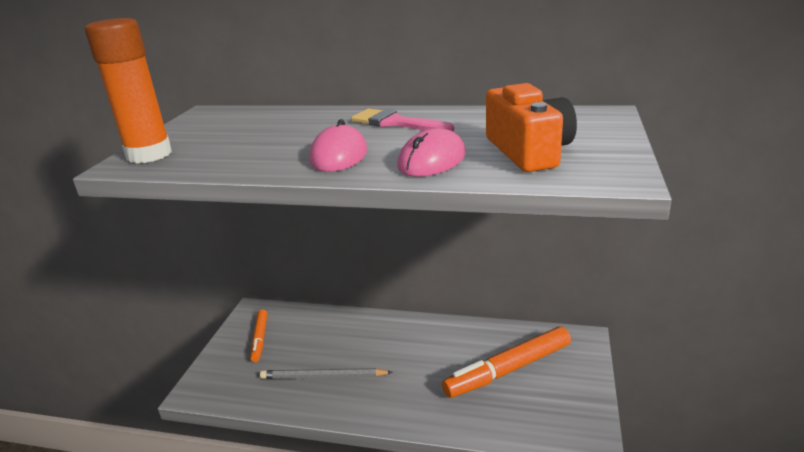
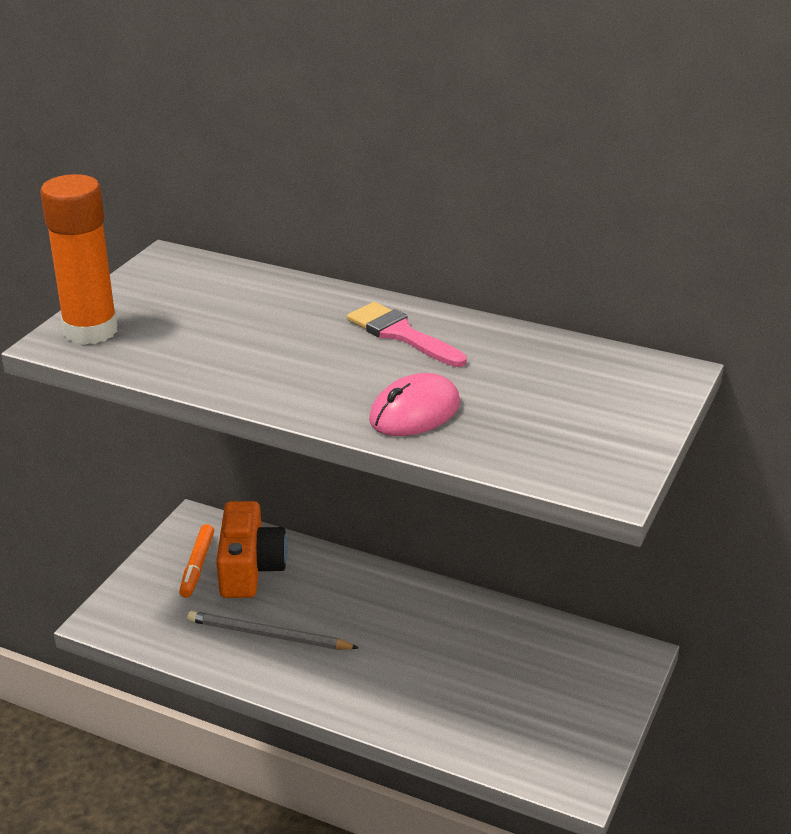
camera: 10 degrees right, 5 degrees up
pink mouse [309,119,367,172] -> none
orange marker [442,326,571,398] -> none
orange camera [486,83,577,172] -> orange camera moved to [216,501,288,598]

